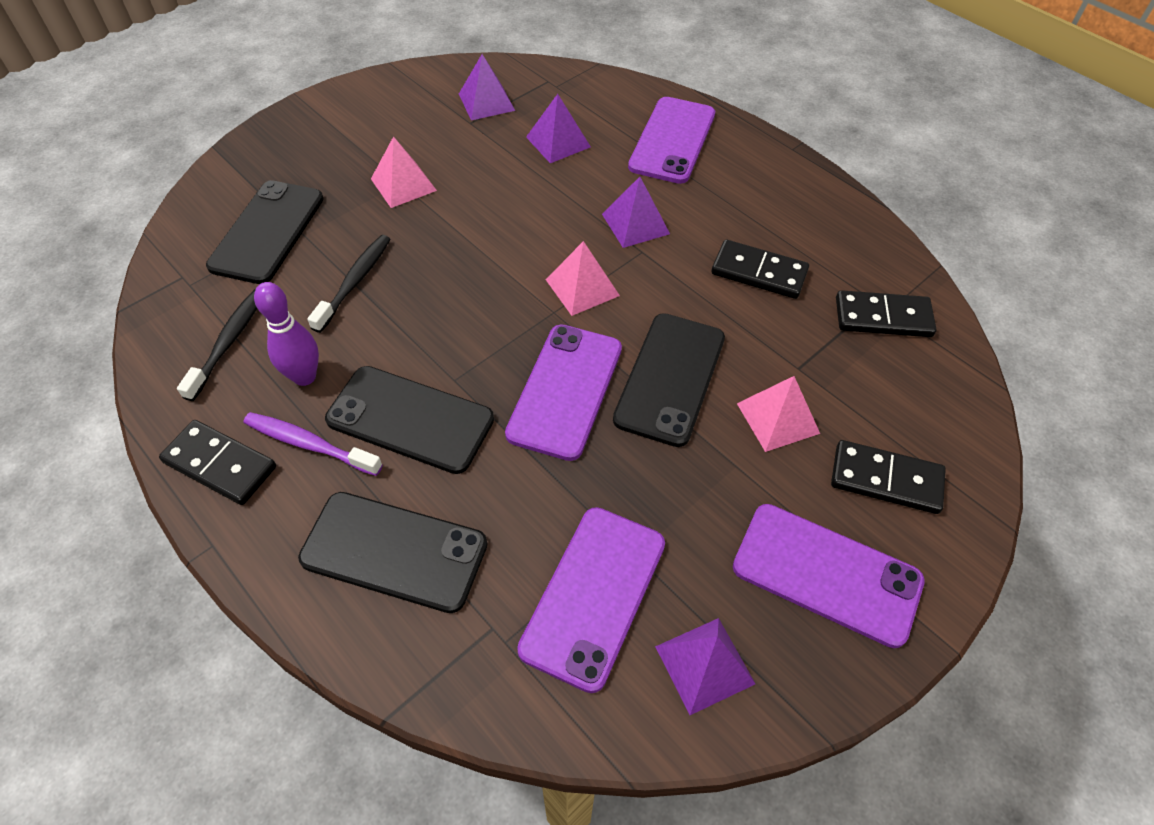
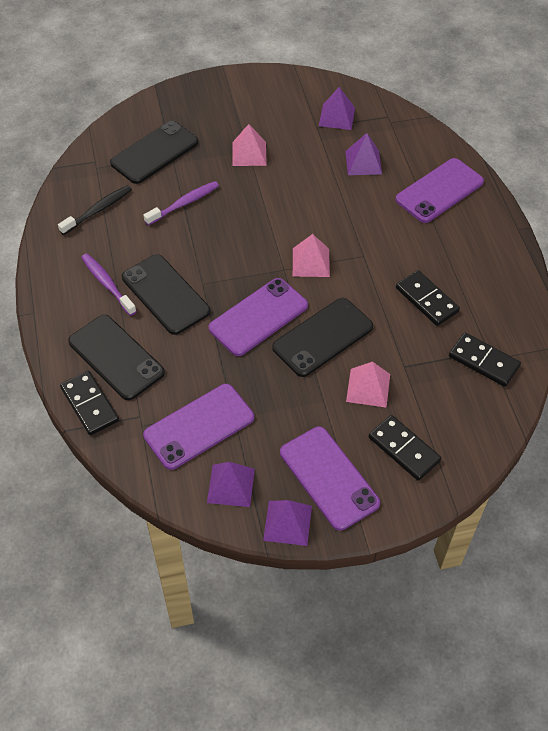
camera: 30 degrees right, 0 degrees up
black domino [159,420,276,505] -> black domino moved to [60,371,119,435]
purple bowling pin [254,282,319,386] -> none
black toothbrush [307,235,391,333] -> purple toothbrush [143,181,219,225]
purple pyramid [602,177,670,248] -> purple pyramid moved to [263,500,312,546]

